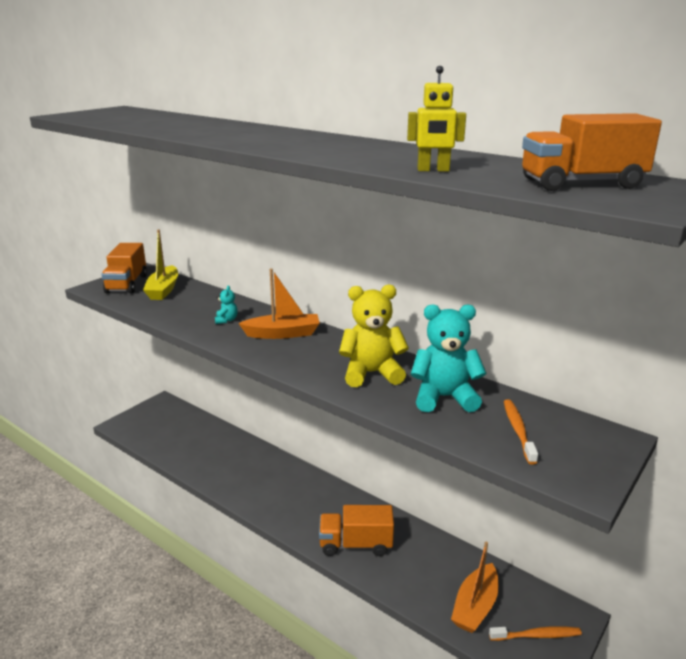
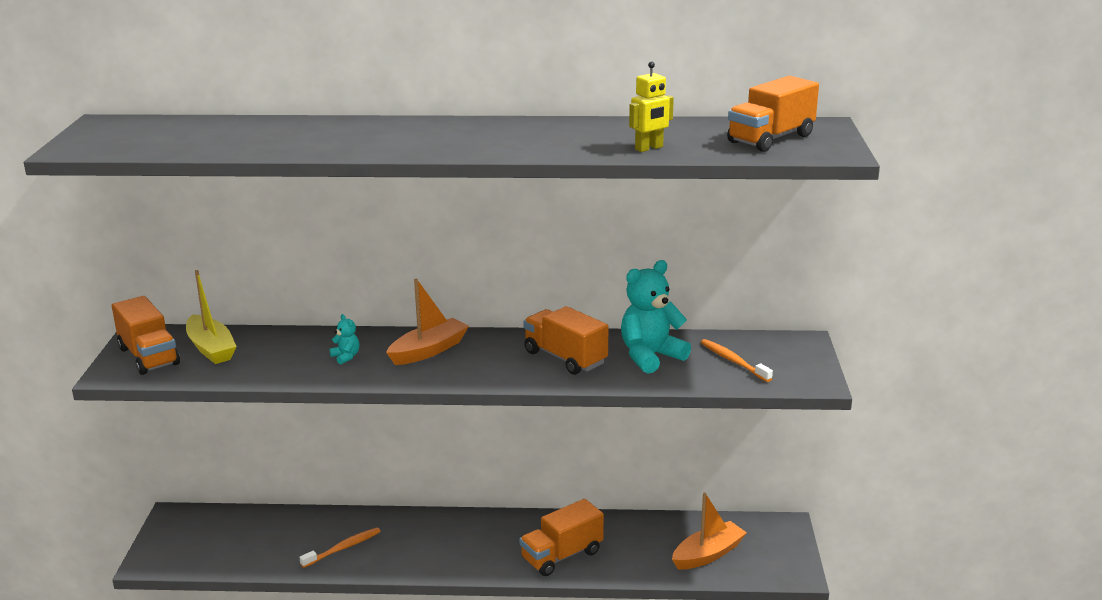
camera: 35 degrees left, 0 degrees up
yellow teddy bear [339,285,409,387] -> orange truck [523,306,609,375]
orange boat [451,541,498,633] -> orange boat turned 120 degrees counterclockwise [672,492,747,570]
orange toothbrush [489,626,582,641] -> orange toothbrush moved to [299,527,381,568]

